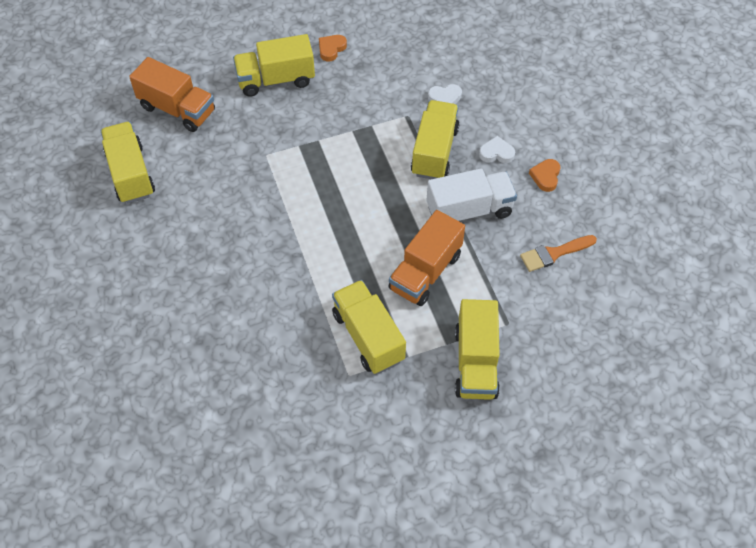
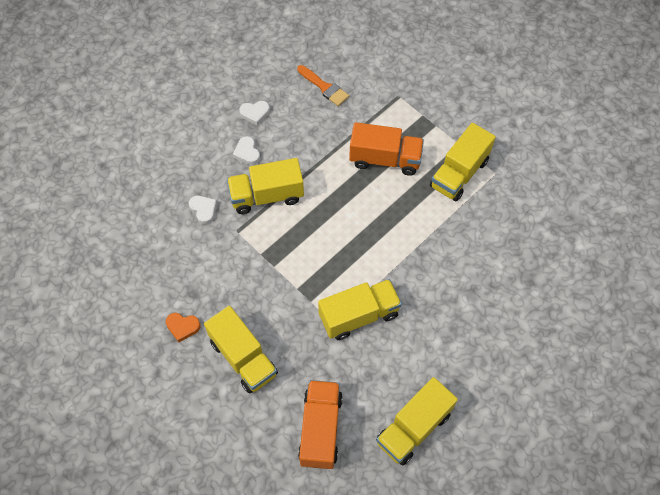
camera: 115 degrees left, 5 degrees up
white truck [427,168,517,221] -> none
yellow truck [455,299,500,400] -> yellow truck moved to [318,279,402,340]
orange heart [529,159,560,192] -> white heart [239,101,270,125]

